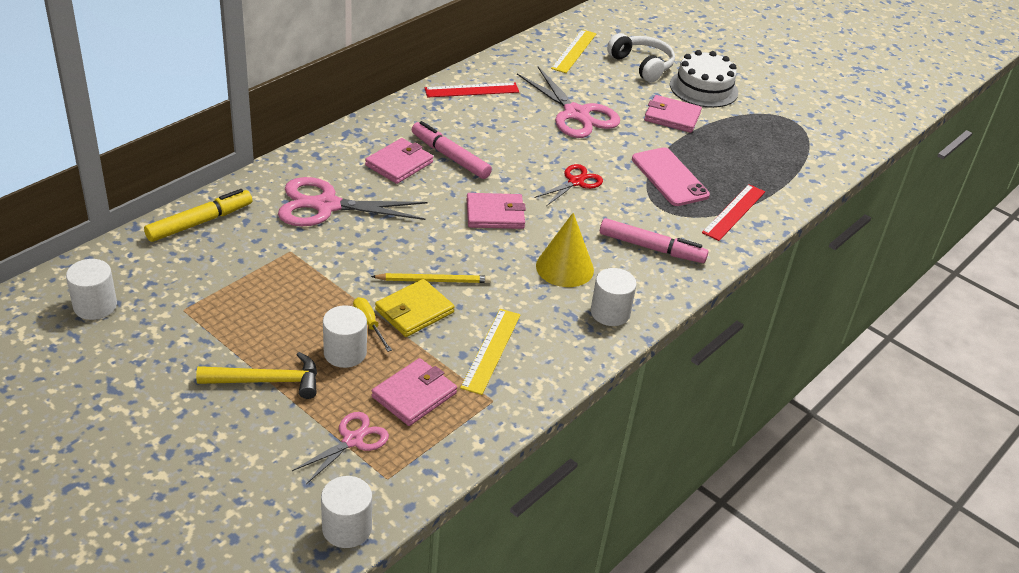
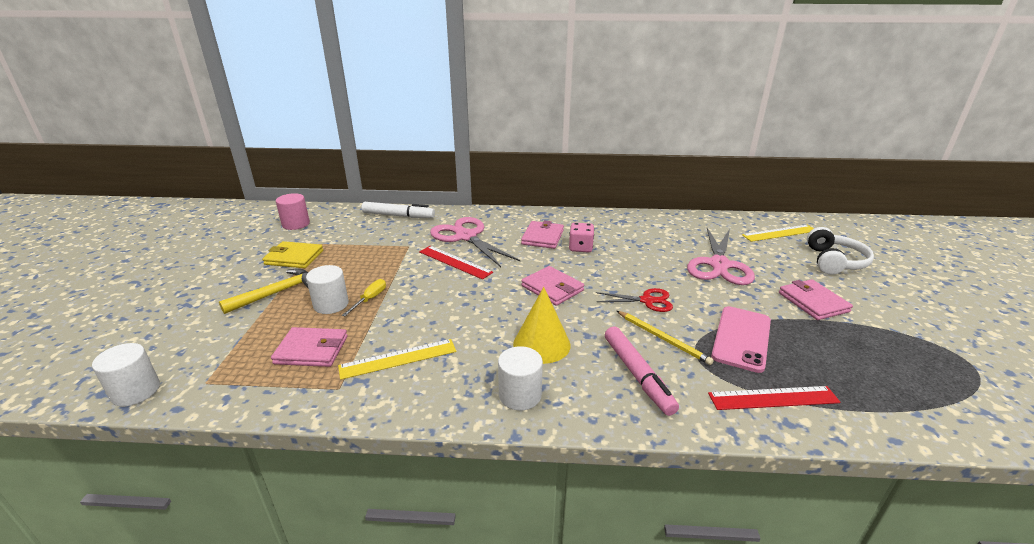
camera: 55 degrees right, 10 degrees down
white cylinder [66,259,117,320] -> pink cylinder [276,193,310,230]
yellow marker [144,189,252,242] -> white marker [362,202,435,218]
yellow hammer [196,352,317,399] -> yellow hammer turned 90 degrees counterclockwise [219,268,309,314]
pink scissors [292,412,389,484] -> none
pink wallet [365,138,433,184] -> pink wallet turned 75 degrees counterclockwise [521,221,564,249]
yellow pencil [371,273,491,283] -> yellow pencil moved to [617,311,714,365]
yellow wallet [375,279,455,337] -> yellow wallet moved to [262,241,323,268]
pink marker [412,121,492,179] -> pink dice [569,223,594,253]
red ruler [424,83,519,97] -> red ruler moved to [419,246,493,279]
white cake [670,50,738,108] -> none

